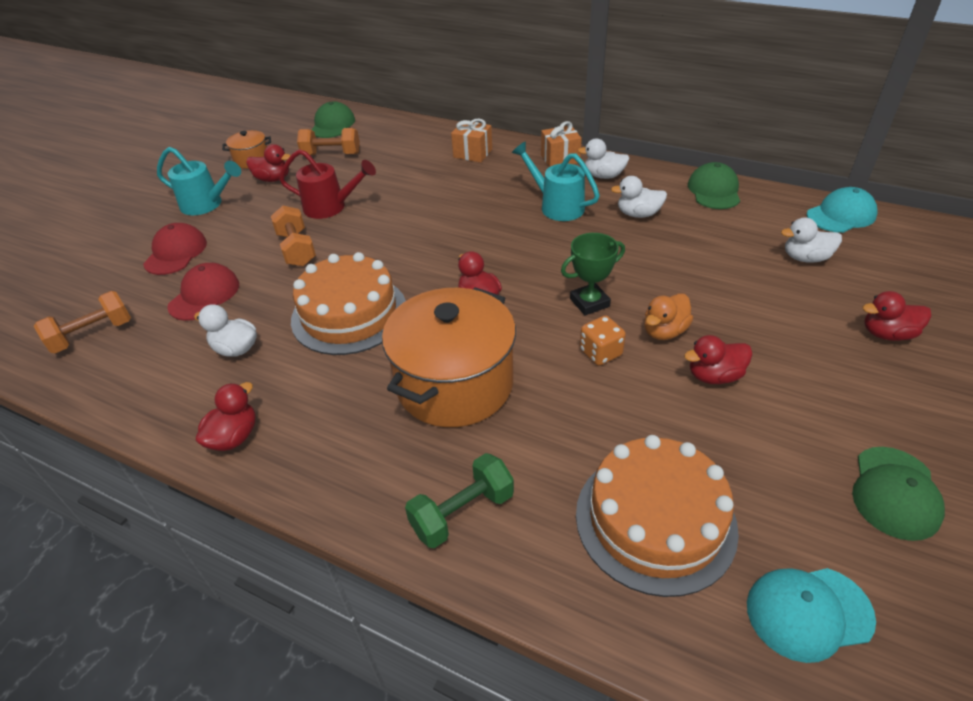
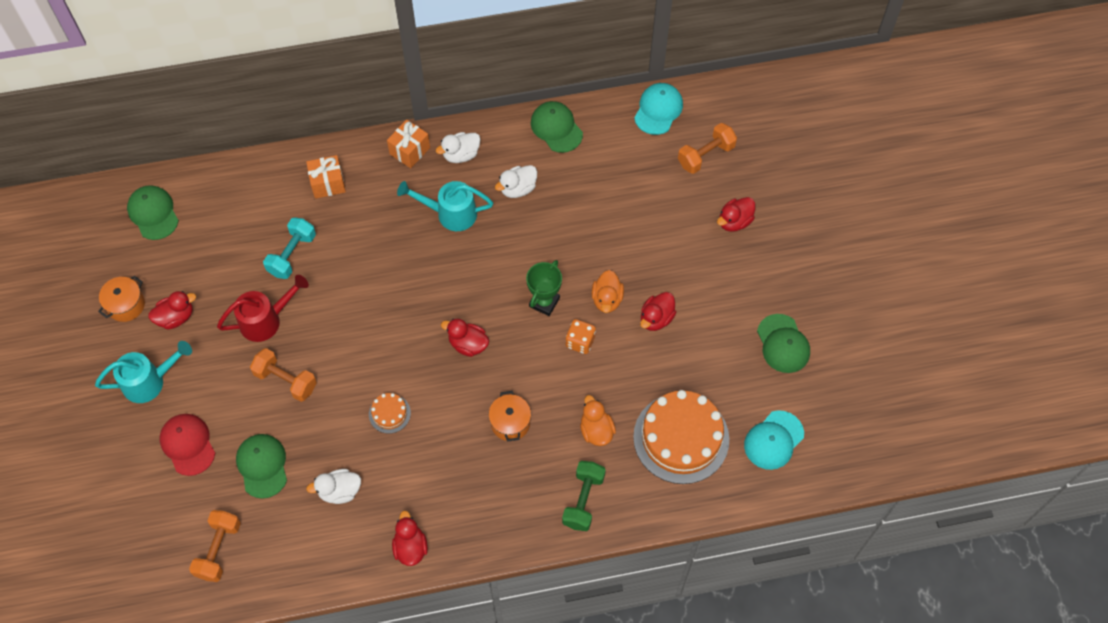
camera: 40 degrees left, 20 degrees up
red cap [167,263,239,321] -> green cap [236,434,287,499]
orange cake [291,252,406,355] -> orange cake [369,393,411,434], size x0.44
orange dumbbell [297,128,360,155] -> orange dumbbell moved to [678,123,737,174]
orange pot [382,287,516,427] -> orange pot [489,391,531,442], size x0.46
white duck [781,217,842,263] -> none
none -> turquoise dumbbell [263,217,316,279]
none -> orange duck [580,395,616,446]

